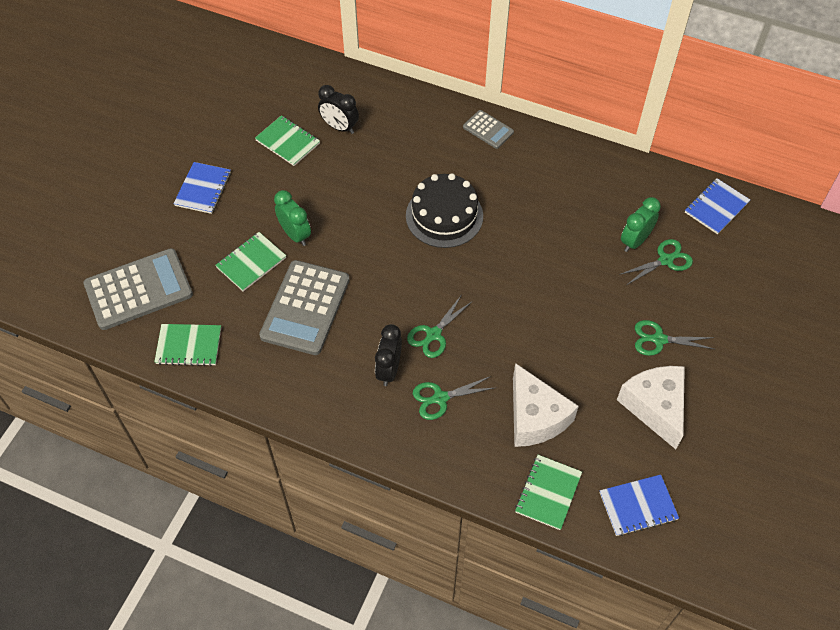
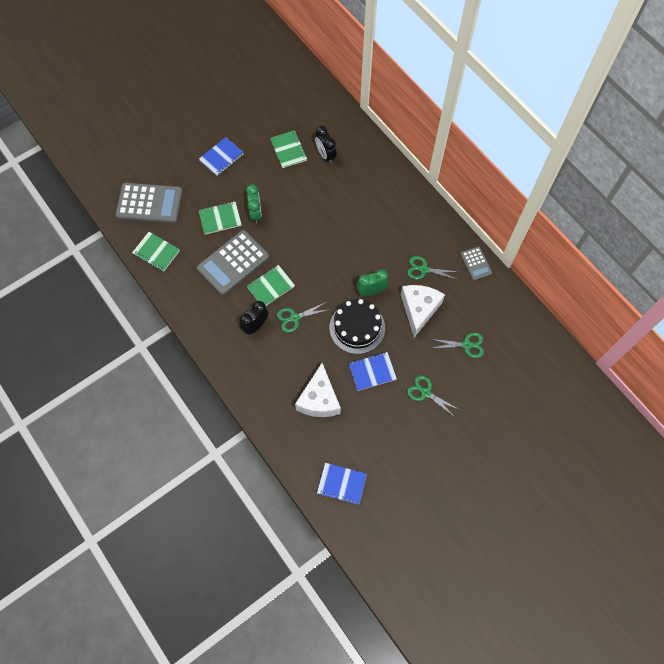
camera: 30 degrees right, 10 degrees up
black cake [406,173,483,248] -> black cake moved to [329,299,385,354]
green scissors [413,376,494,420] -> green scissors moved to [407,256,459,280]
grey calculator [463,110,514,149] -> grey calculator moved to [460,246,492,280]
green notebook [515,455,582,530] -> green notebook moved to [247,265,295,306]
white cheese [617,366,685,449] -> white cheese moved to [401,285,445,337]
green clock [621,197,661,252] -> green clock moved to [357,269,388,296]
blue notebook [685,178,750,234] -> blue notebook moved to [349,352,397,391]

